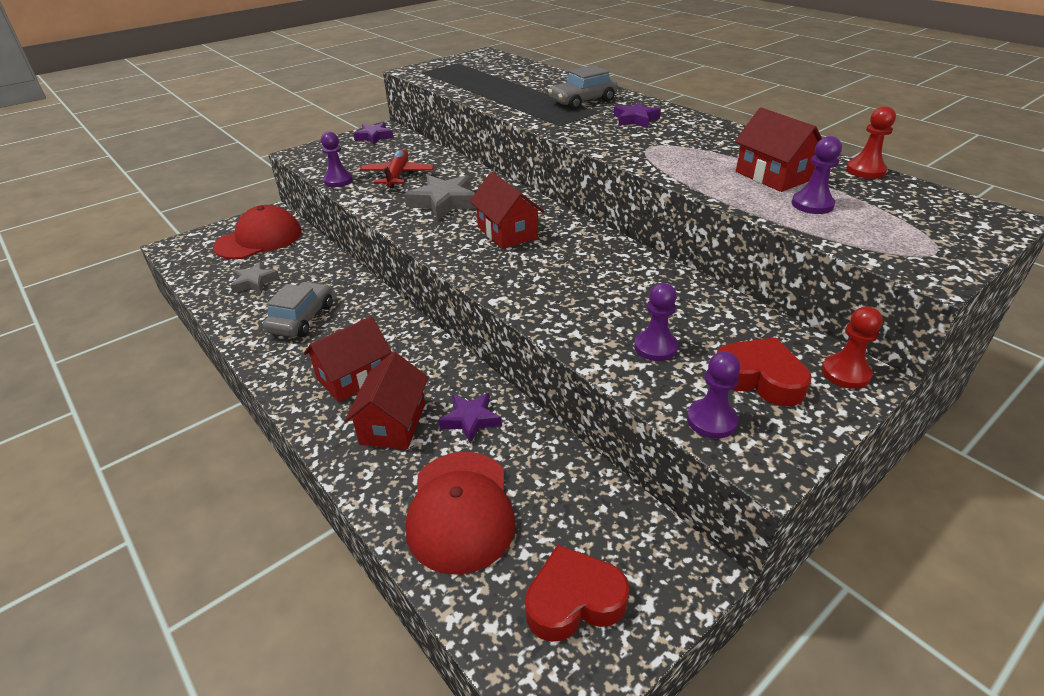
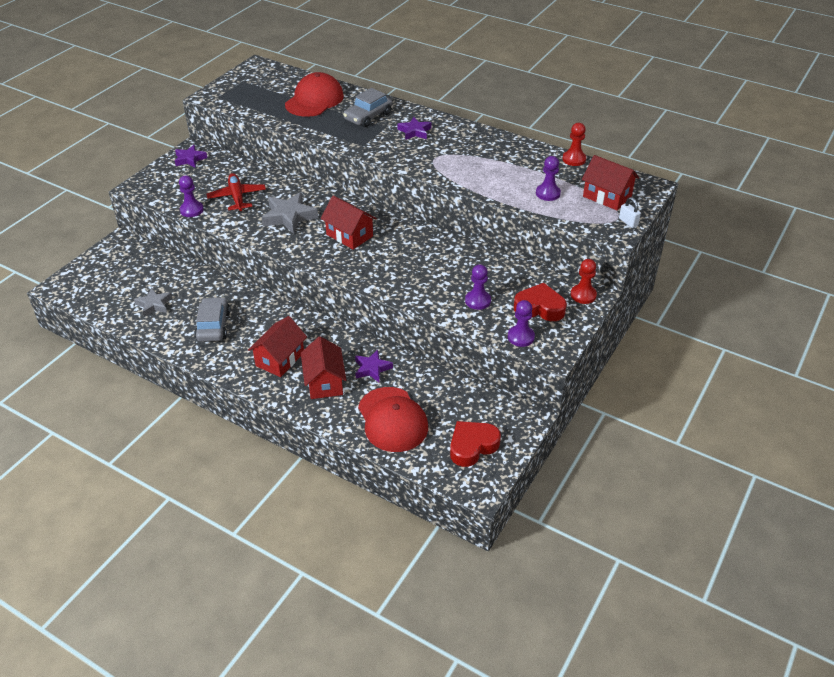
camera: 20 degrees left, 5 degrees up
red cap [213,205,302,259] -> red cap moved to [285,72,344,117]
red house [735,108,822,192] -> red house moved to [582,155,639,210]
none -> white padlock [619,197,641,228]

